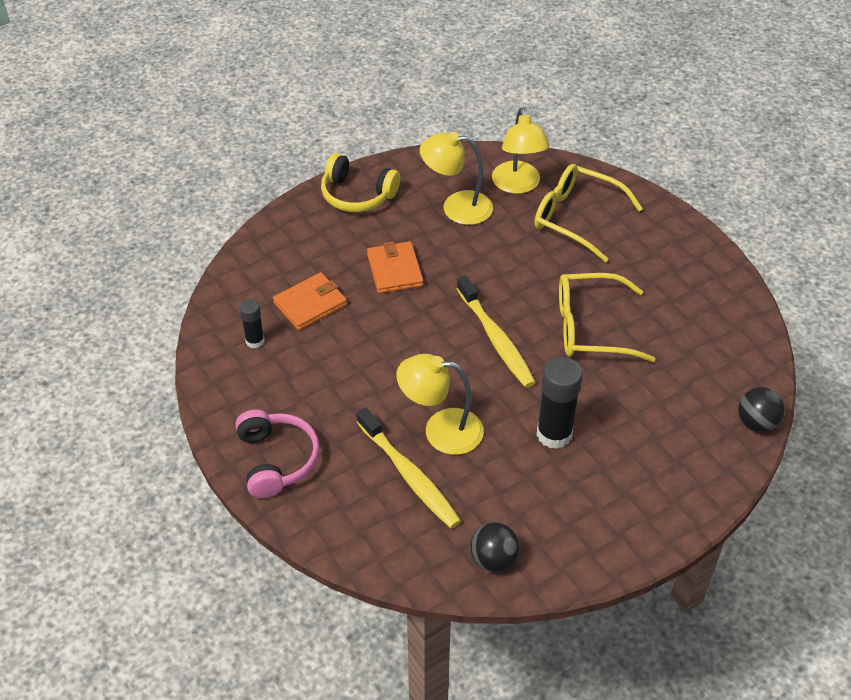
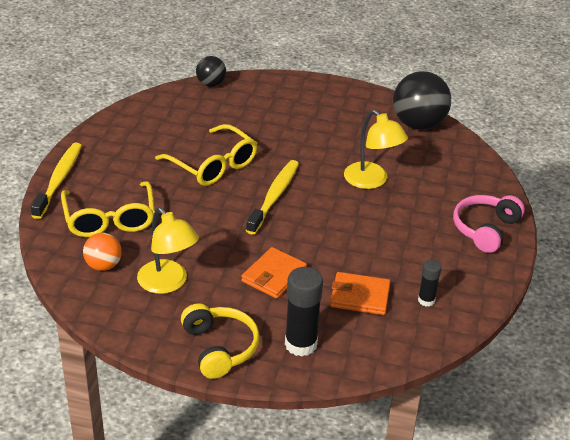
camera: 135 degrees left, 10 degrees down
yellow toothbrush [357,407,461,528] -> yellow toothbrush moved to [31,142,82,219]
black ball [470,522,520,572] -> black ball [393,71,451,130], size x1.82
yellow lamp [492,108,550,194] -> orange ball [83,233,122,271]
black glue stick [537,357,583,449] -> black glue stick moved to [285,267,323,356]

